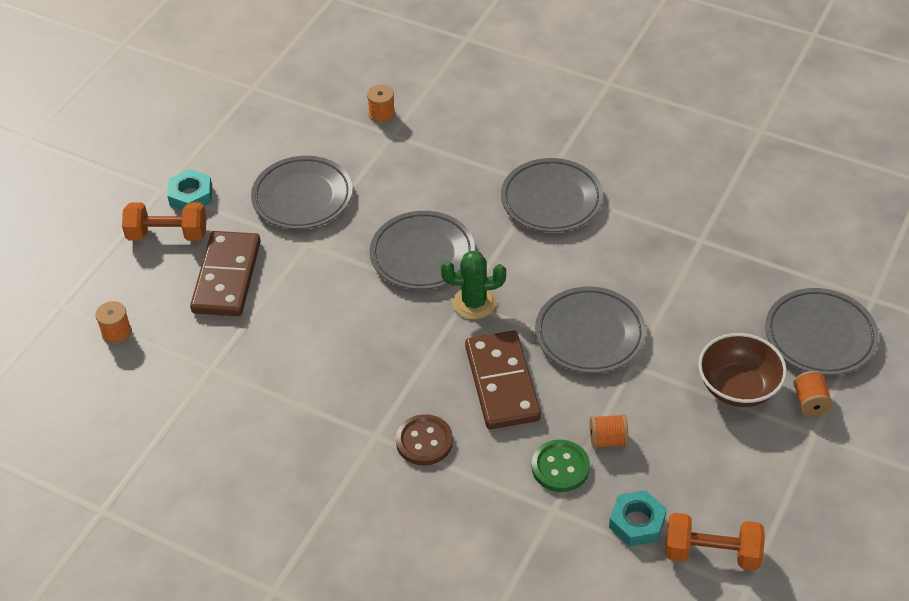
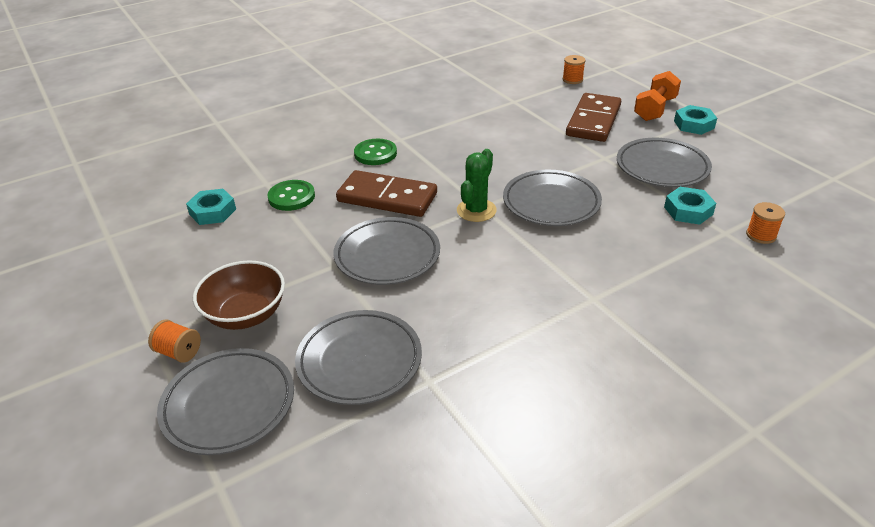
camera: 120 degrees right, 10 degrees down
brown domino [190,231,261,316] -> brown domino turned 75 degrees clockwise [566,93,621,142]
brown button [396,414,453,465] -> green button [354,139,397,165]
grey plate [501,158,603,232] -> grey plate moved to [295,310,422,405]
orange spool [590,414,628,449] -> none
orange dumbbell [666,513,765,570] -> none
none -> turquoise nut [664,187,716,225]

